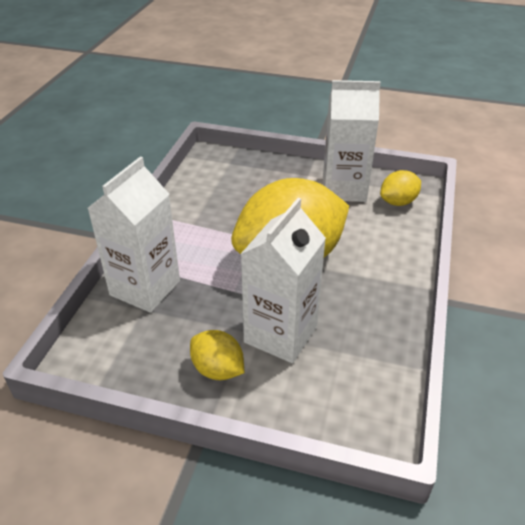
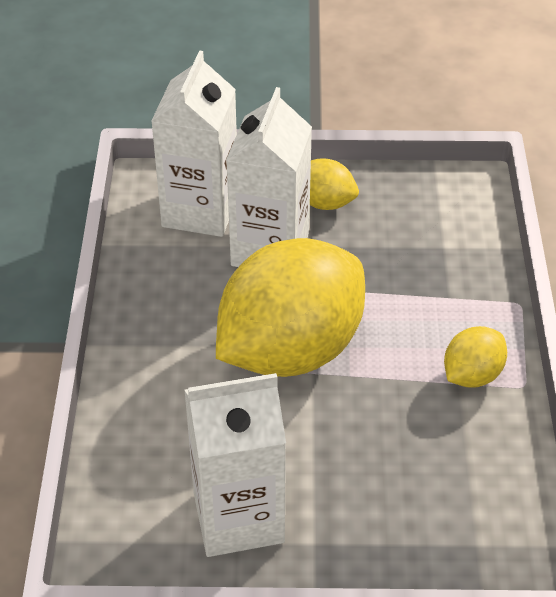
camera: 165 degrees right, 5 degrees up
white carton [88,157,180,313] -> white carton moved to [151,50,237,237]
yellow lemon [380,170,421,206] -> yellow lemon moved to [444,326,507,388]

